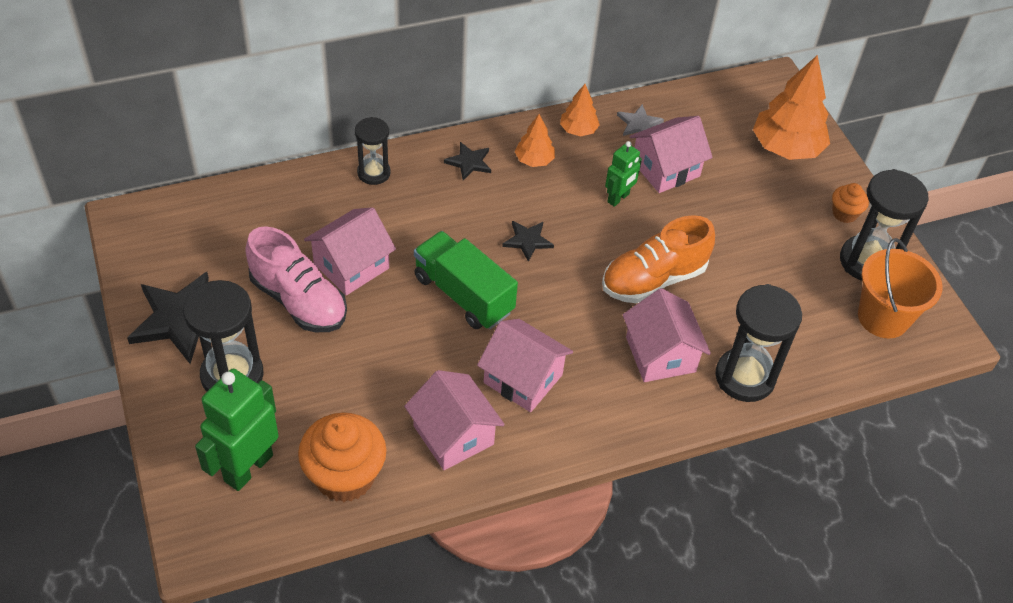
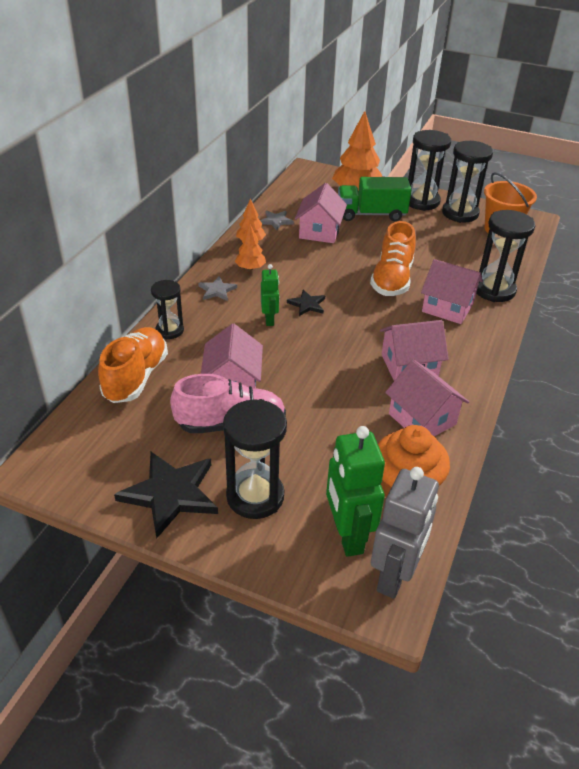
camera: 45 degrees left, 10 degrees down
pink house [404,370,505,470] -> pink house turned 45 degrees clockwise [385,360,469,436]
green truck [414,231,518,329] -> green truck moved to [338,177,411,221]
black star [444,142,491,180] -> grey star [198,276,237,301]
green robot [605,141,642,207] -> green robot moved to [261,264,279,326]
orange cupcake [832,183,869,223] -> black hourglass [408,130,451,211]
none -> orange shoe [98,327,168,403]
none -> grey robot [371,467,439,599]

